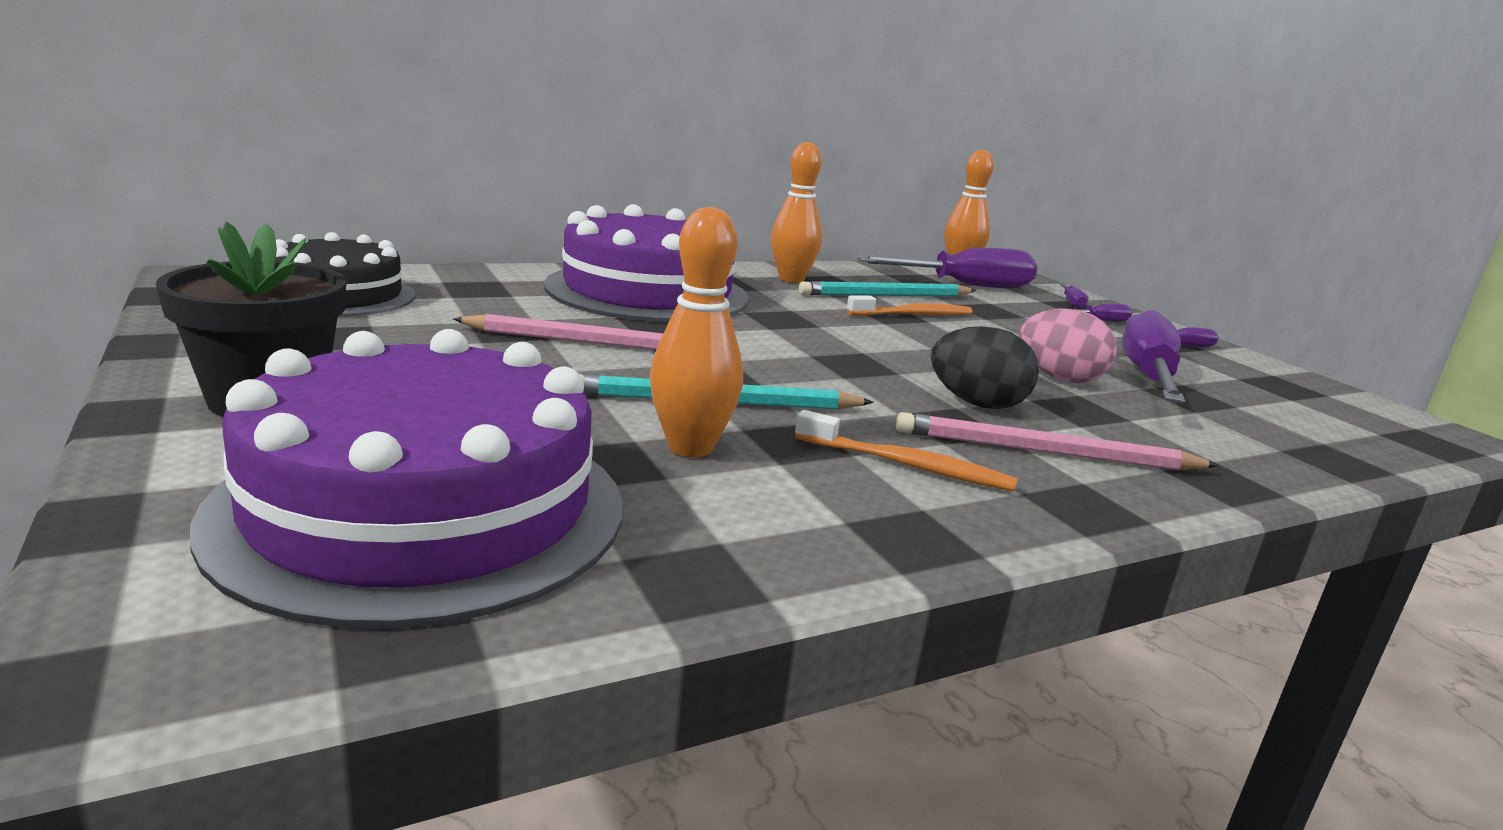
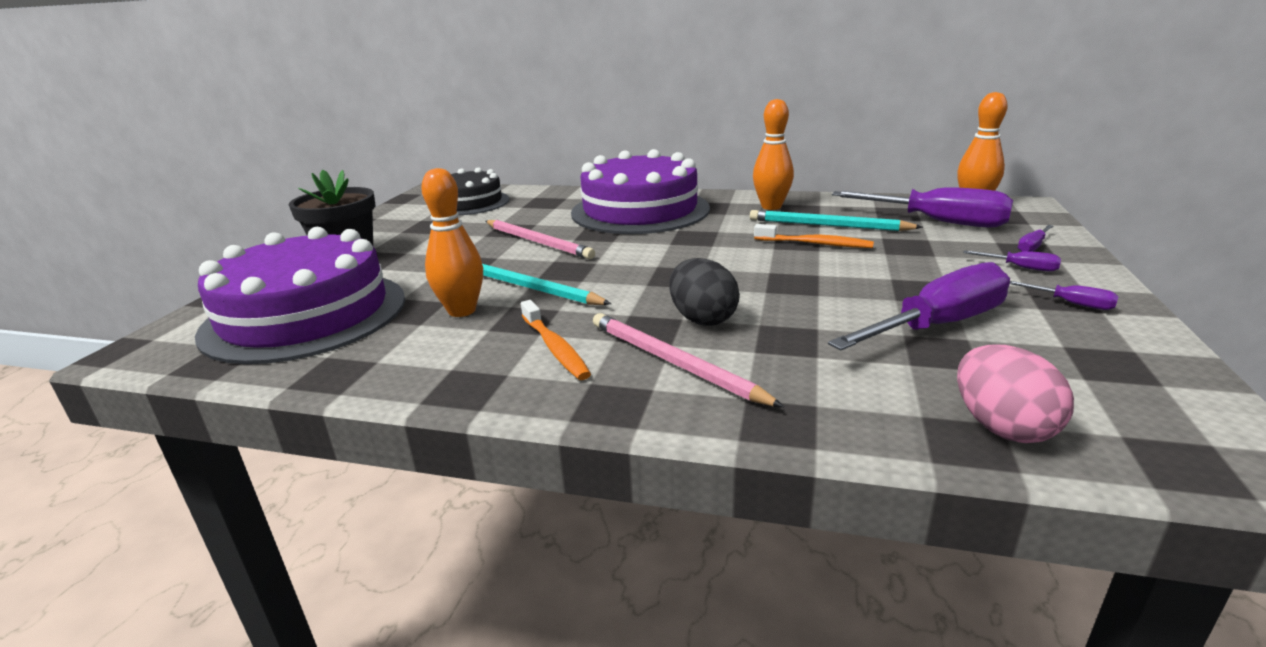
camera: 45 degrees right, 5 degrees up
pink egg [1019,309,1117,383] -> pink egg moved to [957,344,1074,443]

